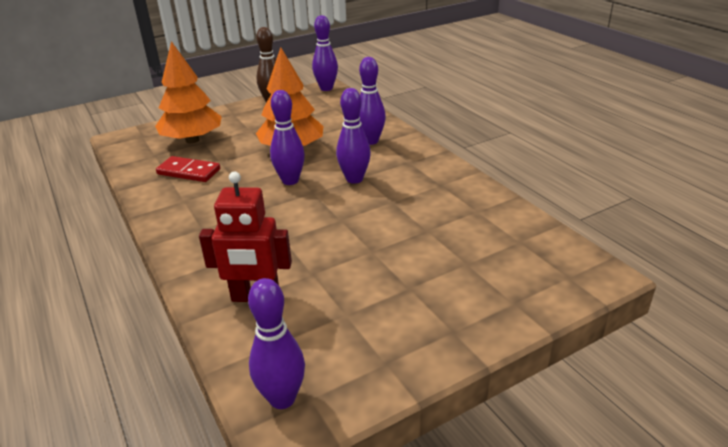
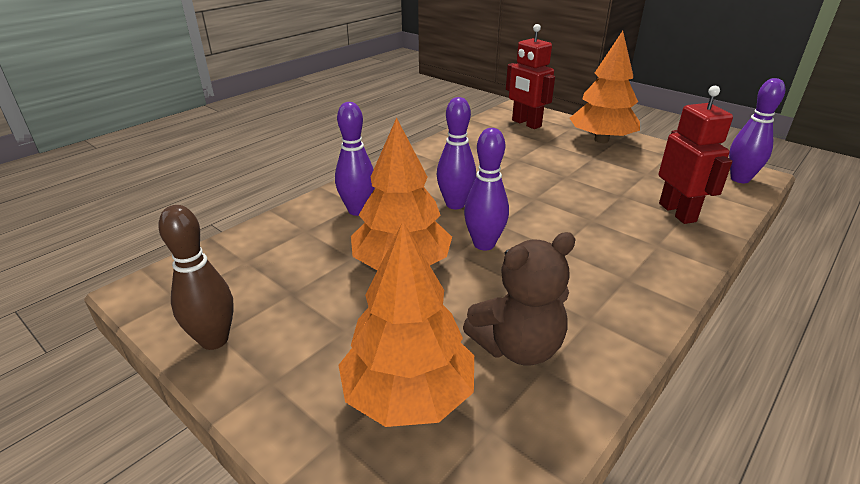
camera: 110 degrees left, 0 degrees up
red domino [156,156,220,182] -> brown teddy bear [463,232,575,366]
purple bowling pin [312,15,338,91] -> none
none -> red robot [506,24,555,129]
none -> orange tree [570,31,640,143]

